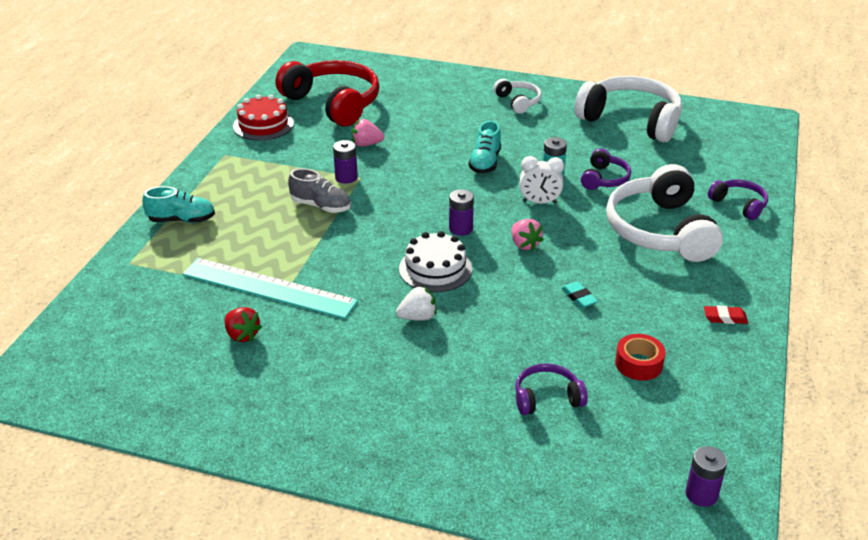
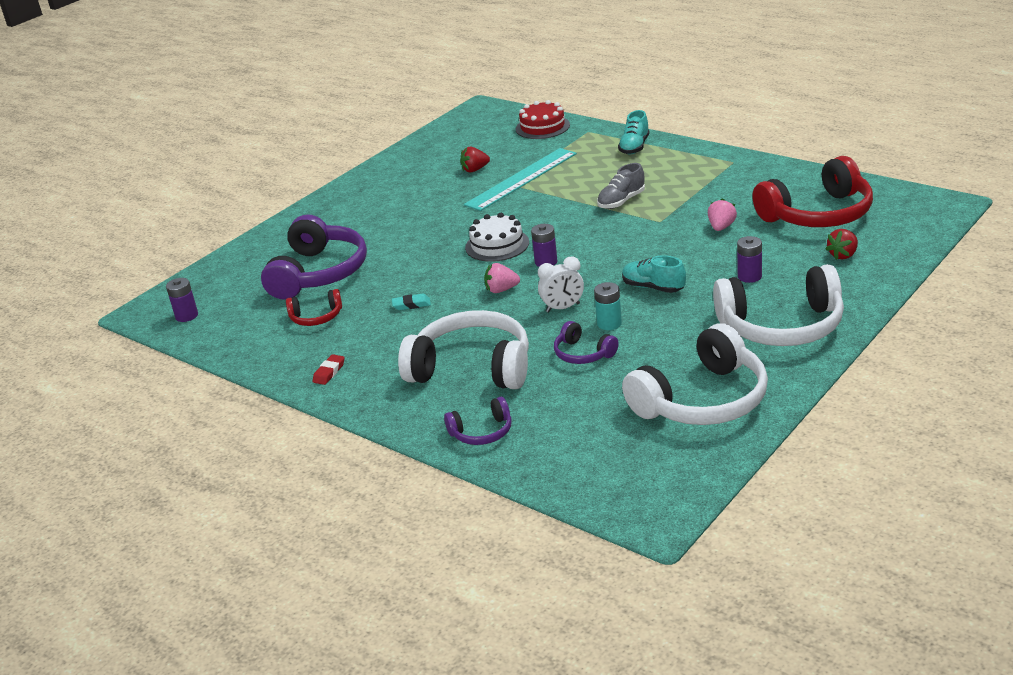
camera: 115 degrees right, 5 degrees down
red cake [233,95,294,141] -> red cake moved to [516,100,570,139]
purple battery [333,140,358,184] -> purple battery moved to [737,236,762,283]
white strawberry [396,286,437,321] -> none
white headphones [494,79,542,114] -> white headphones [713,264,844,346], size x2.06
purple headphones [515,363,588,415] -> purple headphones [261,214,367,300], size x2.06
white clock [520,156,564,204] -> white clock turned 135 degrees counterclockwise [538,256,584,313]
red tape [615,334,665,380] -> red headphones [286,289,342,326]
none -> red strawberry [826,229,858,260]

